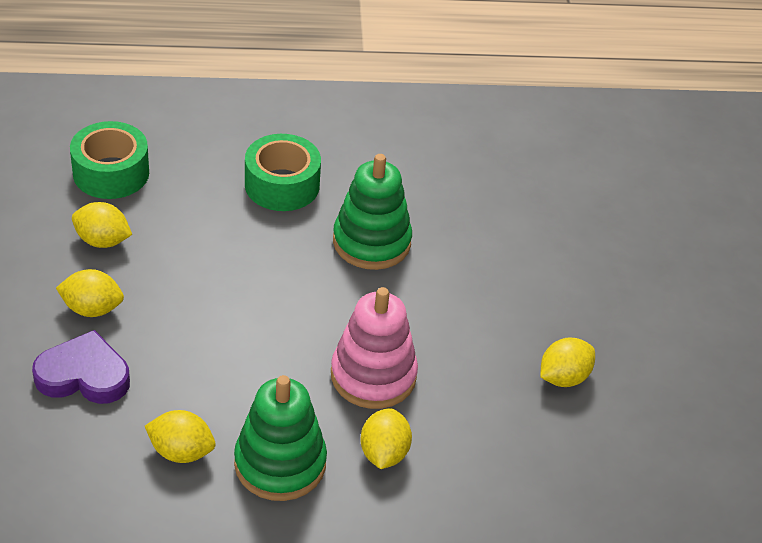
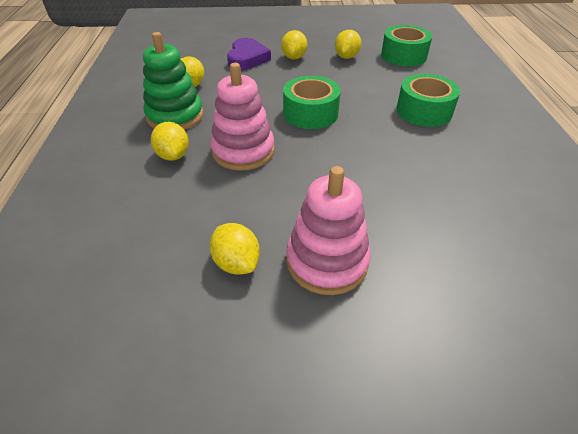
camera: 95 degrees right, 0 degrees up
green stacking toy [333,154,412,270] -> none
yellow lemon [360,408,412,469] -> yellow lemon turned 60 degrees clockwise [151,122,189,161]
none -> green tape [283,76,341,129]
none -> pink stacking toy [286,166,371,295]

